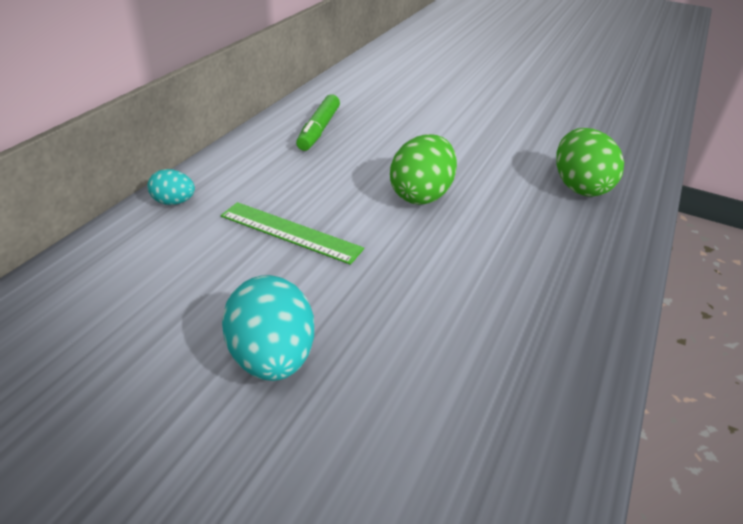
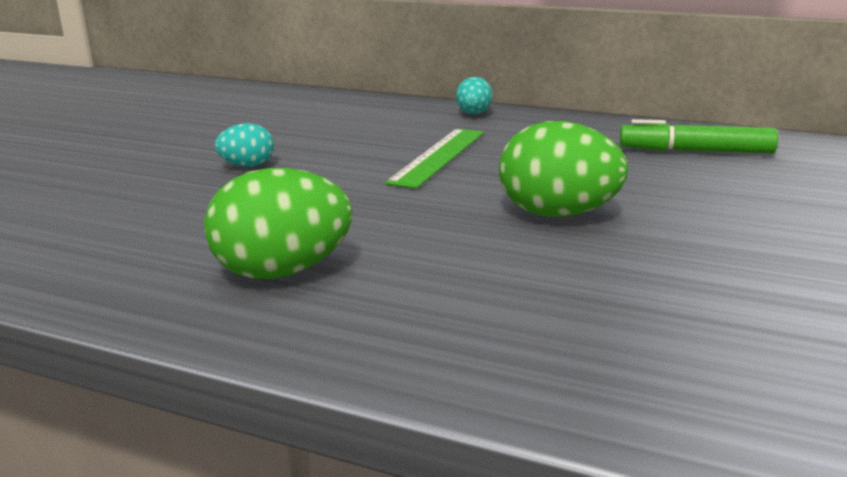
camera: 90 degrees right, 15 degrees down
turquoise egg [222,275,314,381] -> turquoise egg [215,123,274,167], size x0.54
green egg [556,128,624,197] -> green egg moved to [204,168,352,279]

